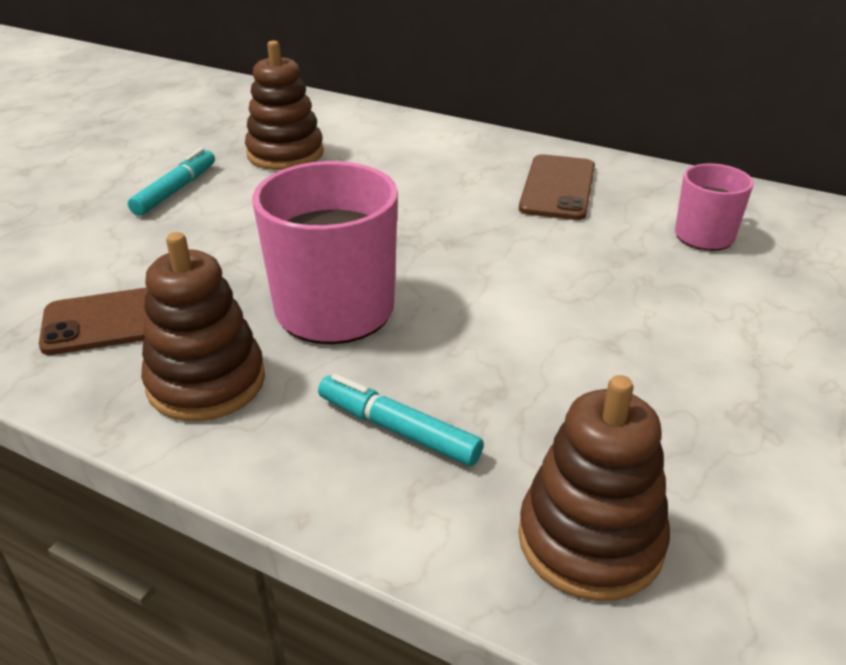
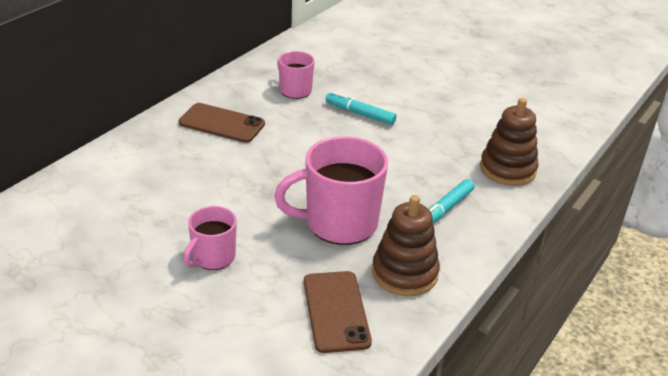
camera: 85 degrees left, 0 degrees up
turquoise marker [128,148,215,216] -> turquoise marker moved to [325,91,397,125]
brown stacking toy [245,40,324,170] -> none
none -> pink mug [184,206,237,270]

